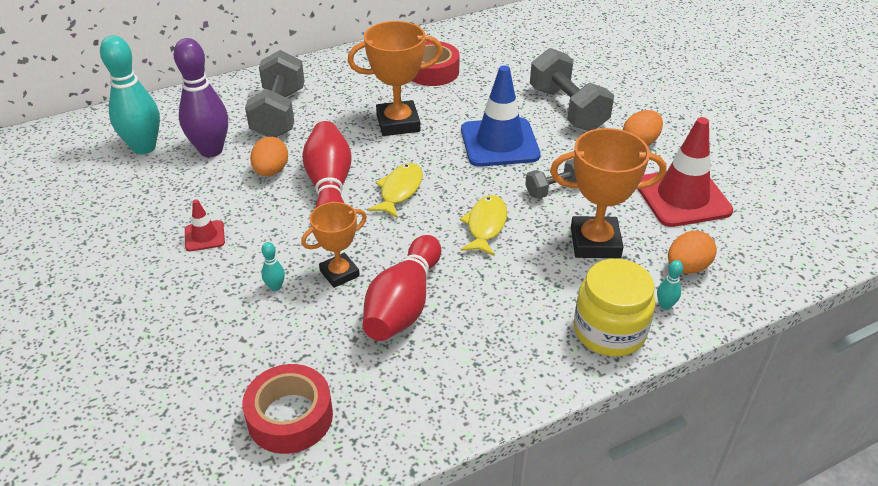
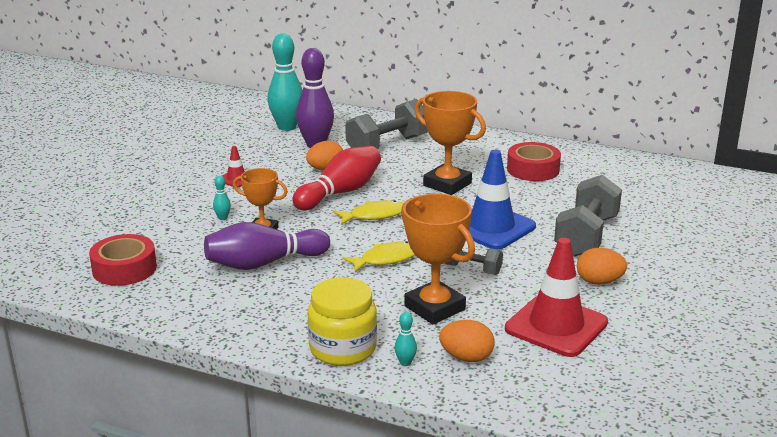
camera: 50 degrees right, 15 degrees down
red bowling pin [363,235,441,341] -> purple bowling pin [204,222,330,270]

